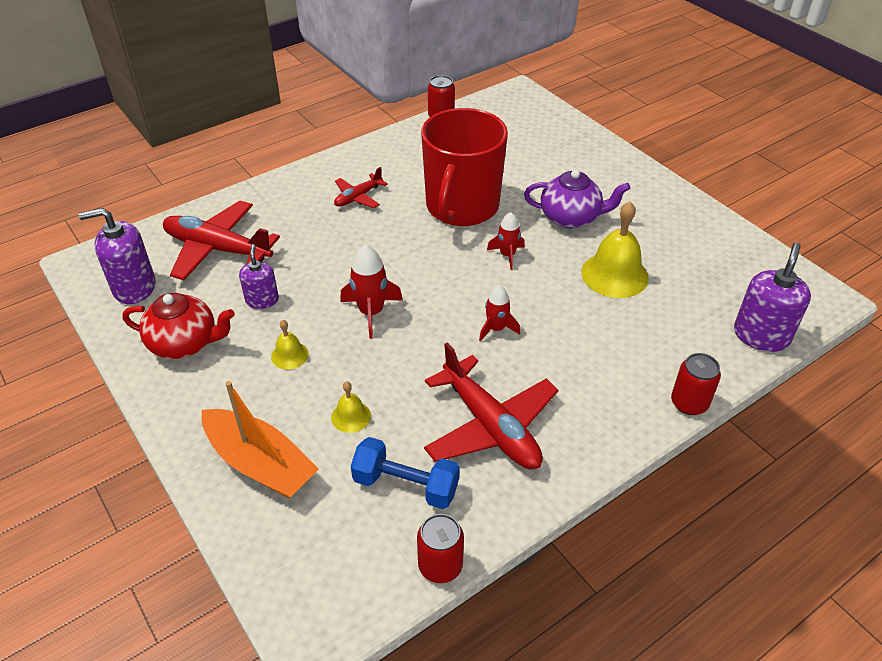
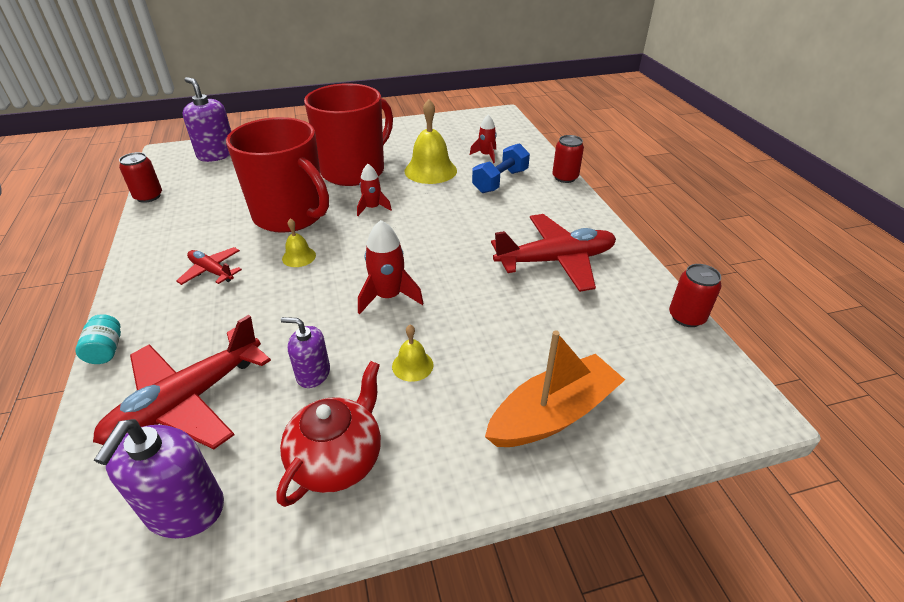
camera: 70 degrees left, 5 degrees down
yellow bell [331,381,371,433] -> yellow bell moved to [282,218,316,267]
red plane [334,167,388,208] -> red plane turned 150 degrees clockwise [176,247,242,285]
blue dumbbell [351,437,460,509] -> blue dumbbell moved to [472,143,530,193]
red rocket [479,286,520,342] -> red rocket moved to [470,115,497,163]
purple teapot [524,170,630,229] -> red mug [304,83,393,186]
purple soap dispenser [734,243,811,352] -> purple soap dispenser moved to [183,77,231,162]
none -> turquoise jar [75,314,121,364]

